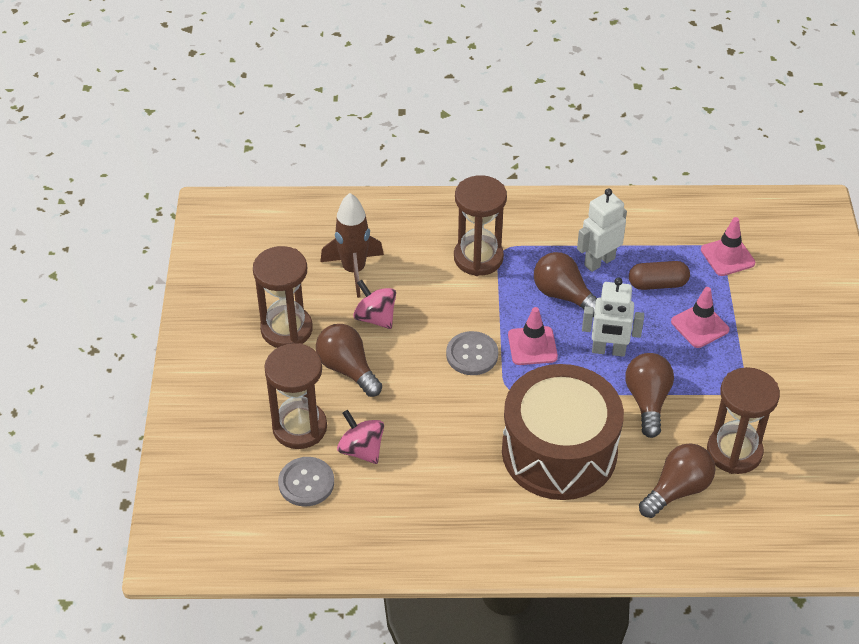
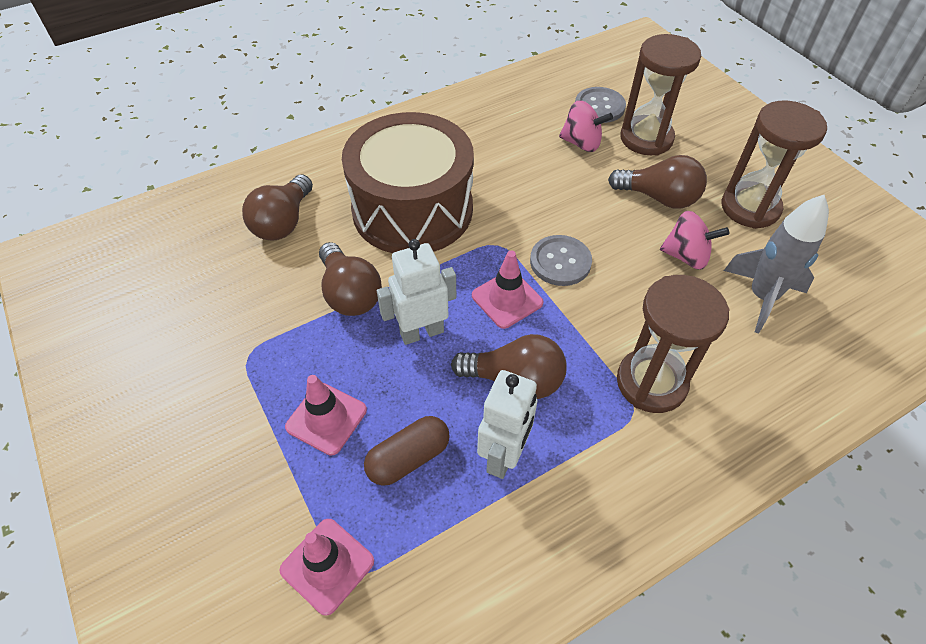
camera: 150 degrees right, 5 degrees up
brown rocket [320,193,384,298] -> grey rocket [724,195,829,333]
brown hourglass [707,367,780,474] -> none

